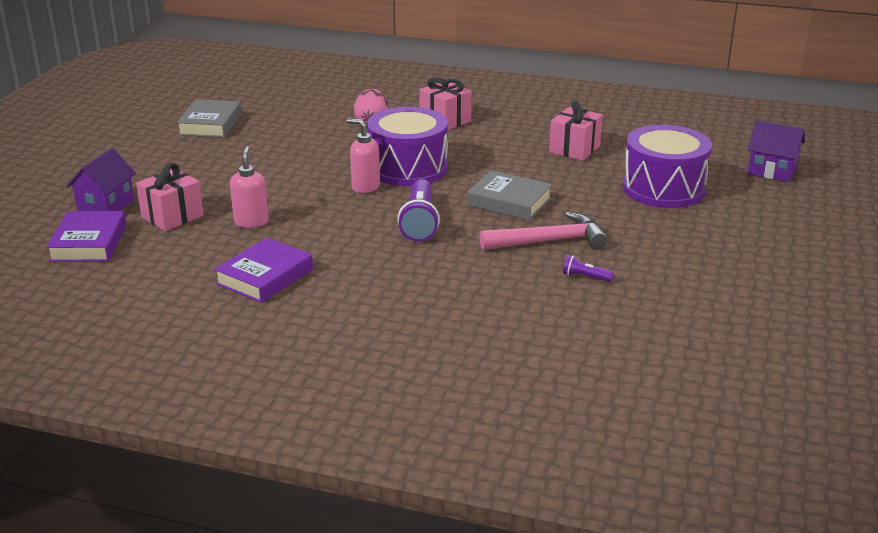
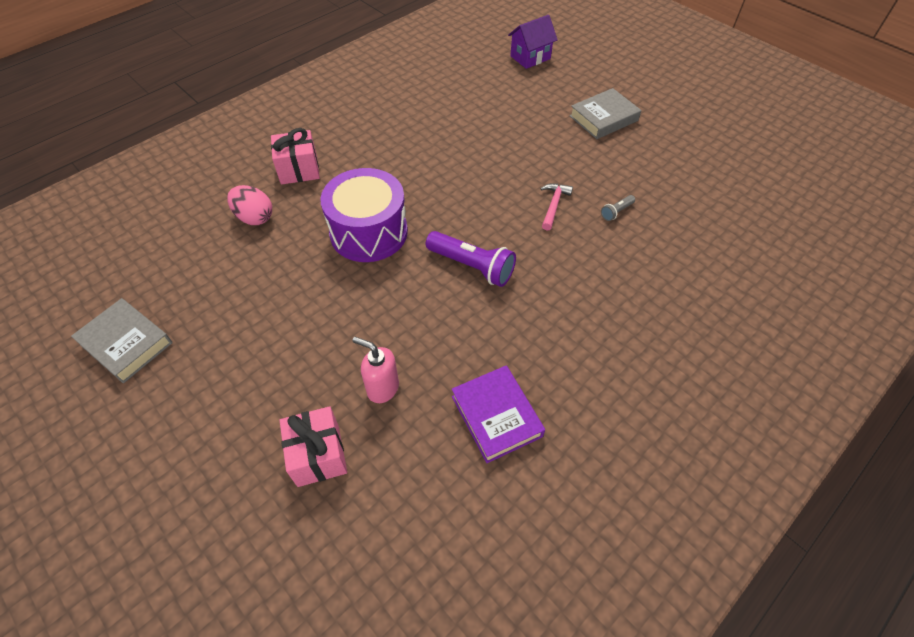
camera: 60 degrees left, 25 degrees up
purple book [46,211,127,262] -> none
purple house [66,148,136,211] -> none
pink soap dispenser [346,119,380,193] -> none
grey book [467,170,552,221] -> grey book moved to [569,88,641,139]
pink hammer [480,212,608,250] -> pink hammer [540,183,573,231], size x0.59
pink gift [549,101,603,161] -> none
purple flashlight [563,255,614,282] -> grey flashlight [601,195,635,221]
purple drum [622,125,712,208] -> none

